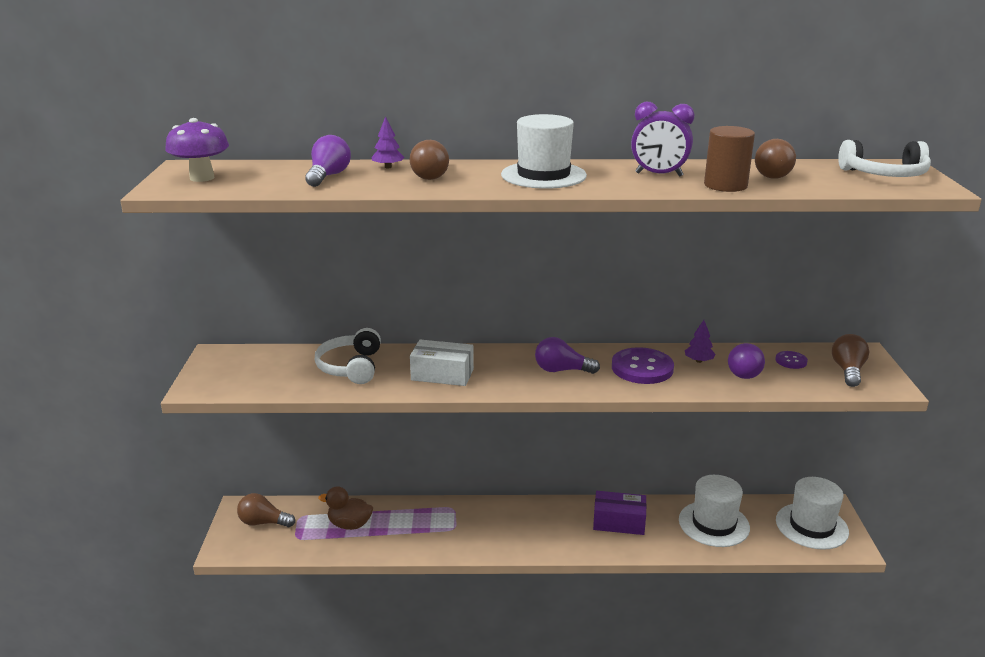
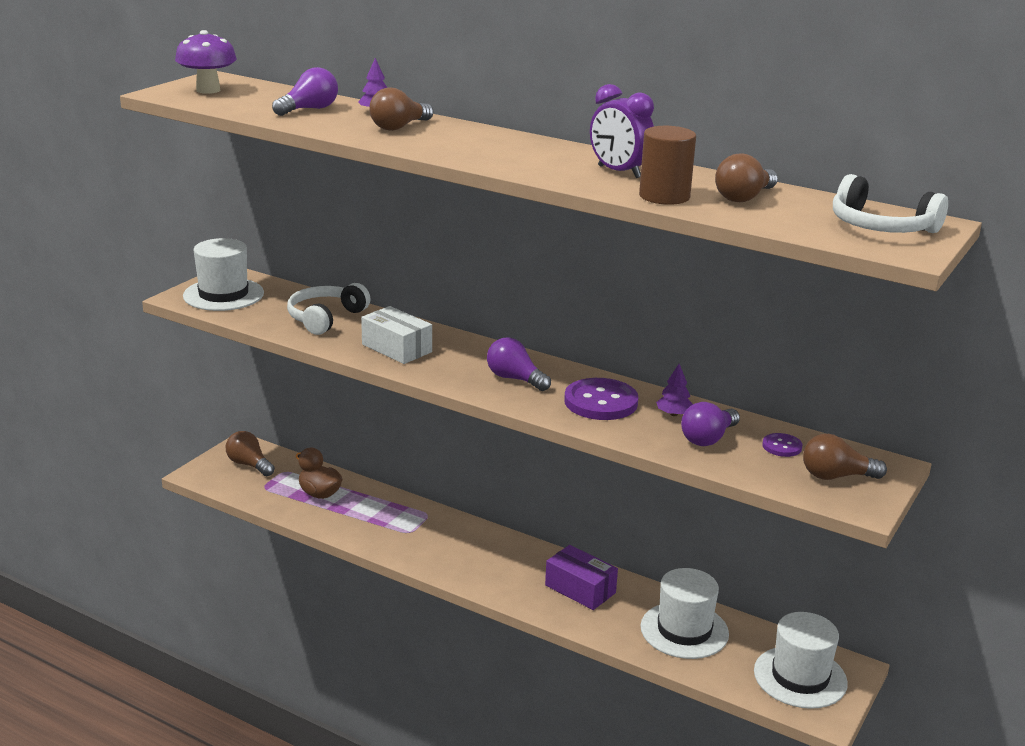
camera: 30 degrees right, 0 degrees up
white hat [501,114,587,189] -> white hat moved to [183,238,264,311]
brown light bulb [832,334,869,387] -> brown light bulb turned 135 degrees counterclockwise [803,434,887,480]

